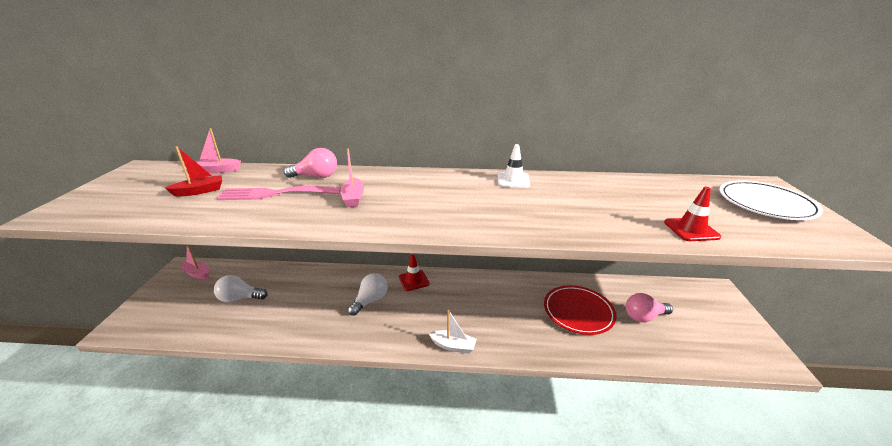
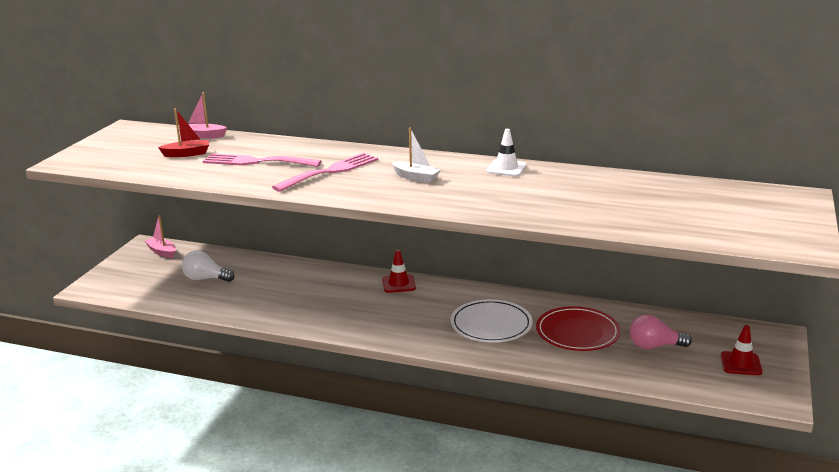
camera: 15 degrees right, 5 degrees down
pink light bulb [284,148,337,178] -> none
pink boat [340,149,364,207] -> pink fork [272,153,378,192]
white light bulb [348,273,388,316] -> none
white boat [428,310,477,354] -> white boat moved to [392,128,441,183]
red traffic cone [664,187,721,241] -> red traffic cone moved to [720,325,763,375]
white plate [719,180,823,220] -> white plate moved to [451,299,533,343]

